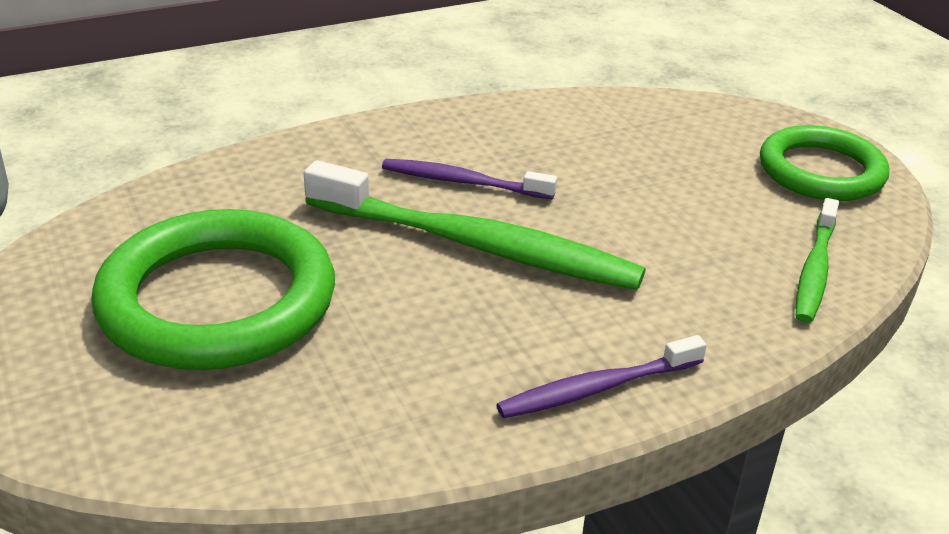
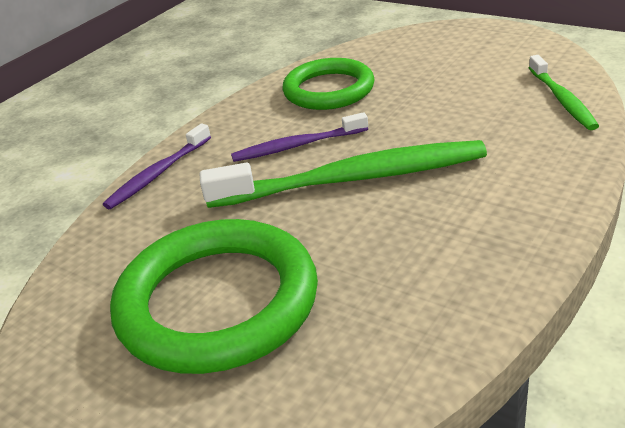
camera: 25 degrees left, 0 degrees up
purple toothbrush [496,335,707,418] -> purple toothbrush moved to [103,123,211,209]
green ring [760,125,889,201] -> green ring moved to [282,58,374,110]

